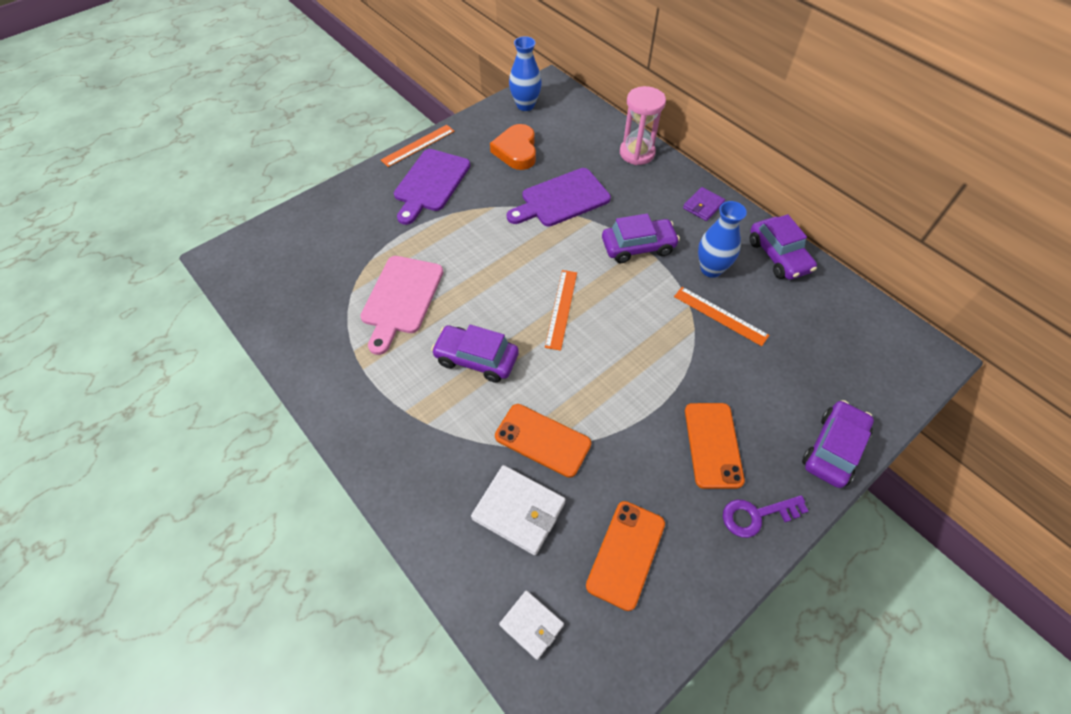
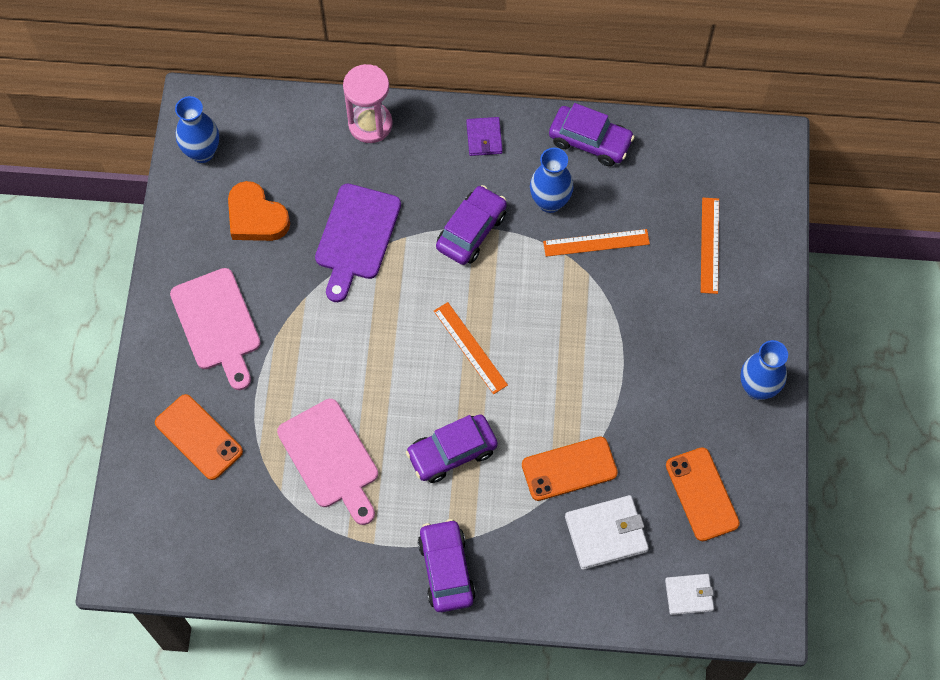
camera: 45 degrees left, 10 degrees up
orange ruler [381,125,454,167] -> orange ruler moved to [701,198,719,294]
purple cutting board [394,149,470,225] -> pink cutting board [170,268,261,390]
orange phone [685,403,745,489] -> orange phone moved to [155,394,243,480]
purple key [723,495,808,538] -> blue vase [740,340,788,400]
purple car [802,400,874,488] -> purple car moved to [418,519,476,612]

